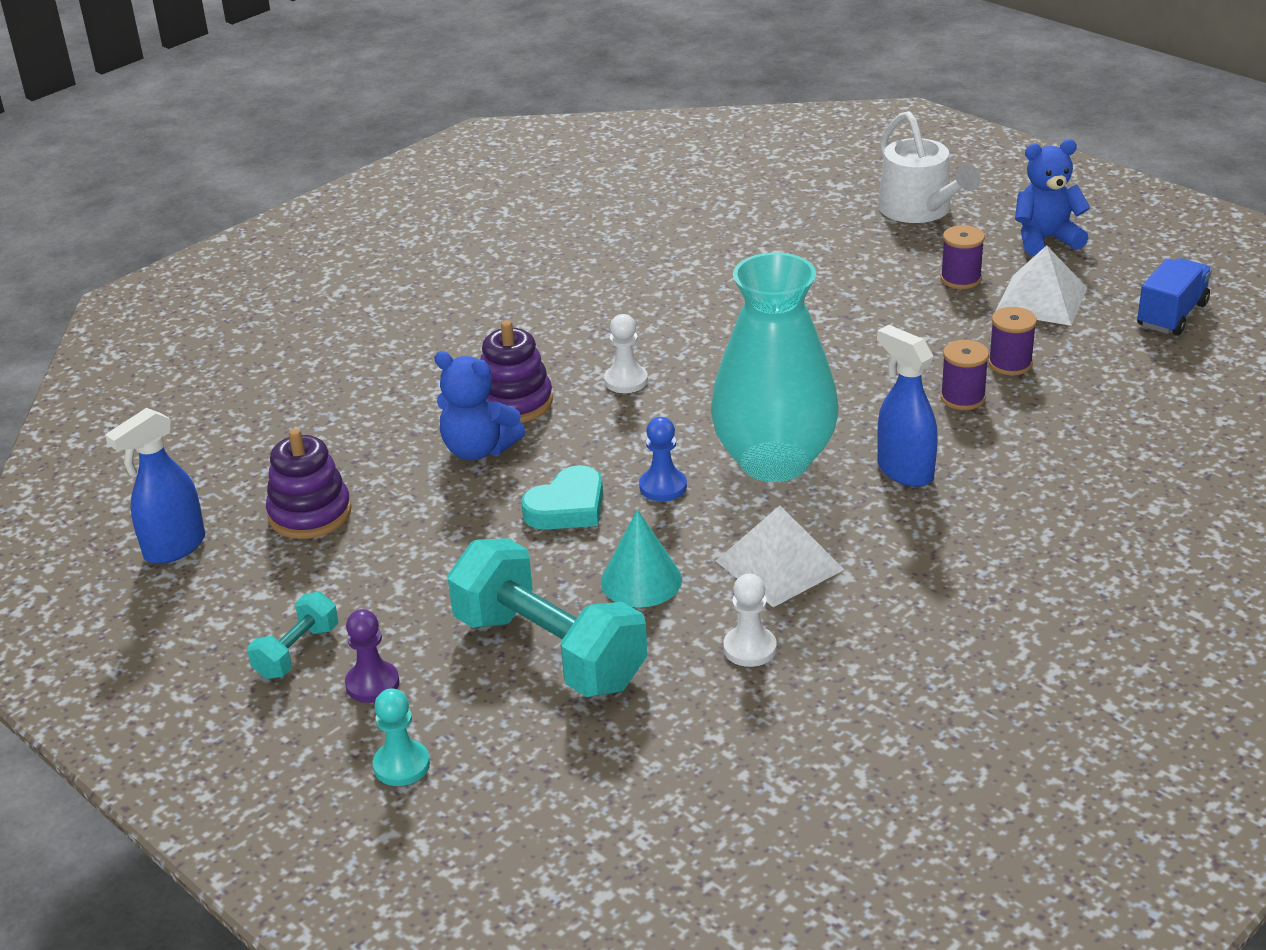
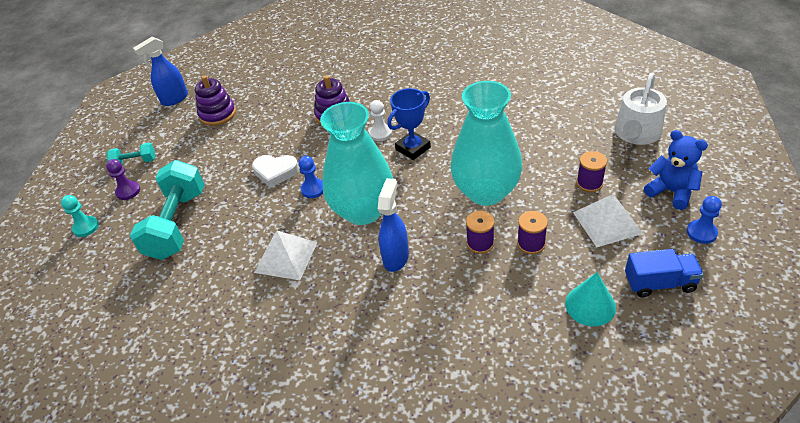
camera: 55 degrees right, 10 degrees up
blue spray bottle [105,408,205,564] -> blue spray bottle turned 45 degrees counterclockwise [133,37,188,106]
blue teddy bear [434,351,525,460] -> none
turquoise heart [521,465,603,530] -> white heart [252,155,299,188]
turquoise cone [601,509,682,607] -> turquoise cone moved to [565,272,616,326]
white pawn [723,574,777,667] -> none
none -> blue trophy [387,88,431,160]
none -> turquoise vase [450,81,522,206]
none -> blue pawn [687,196,722,244]

